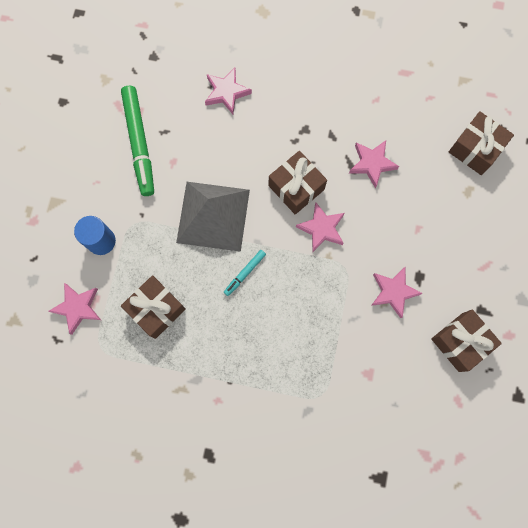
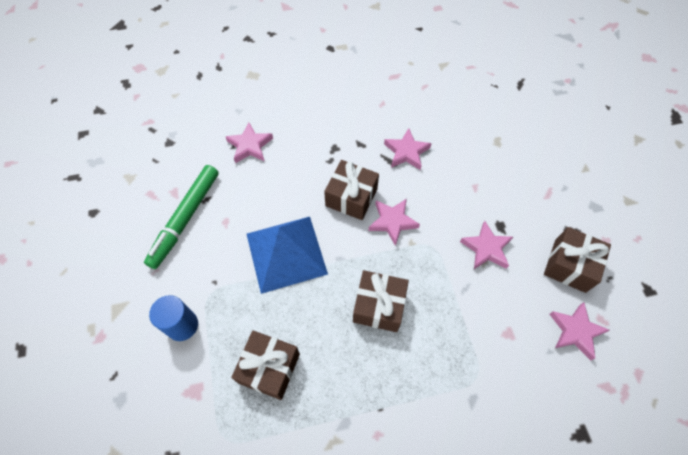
camera: 25 degrees left, 15 degrees down
pink star [48,283,101,335] -> pink star moved to [549,302,610,360]
green marker [121,85,154,196] -> green marker turned 60 degrees clockwise [144,165,219,269]
grey pyramid [176,182,250,252] -> blue pyramid [247,217,328,294]
turquoise marker [224,250,266,296] -> none
brown gift [449,111,514,175] -> brown gift moved to [353,270,409,332]

